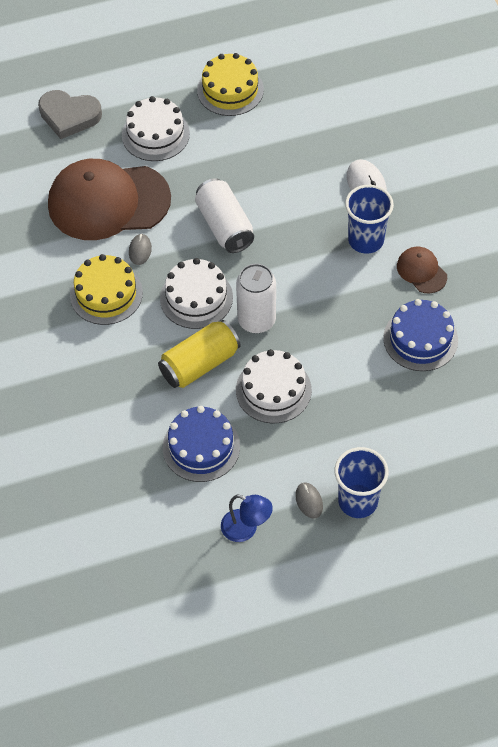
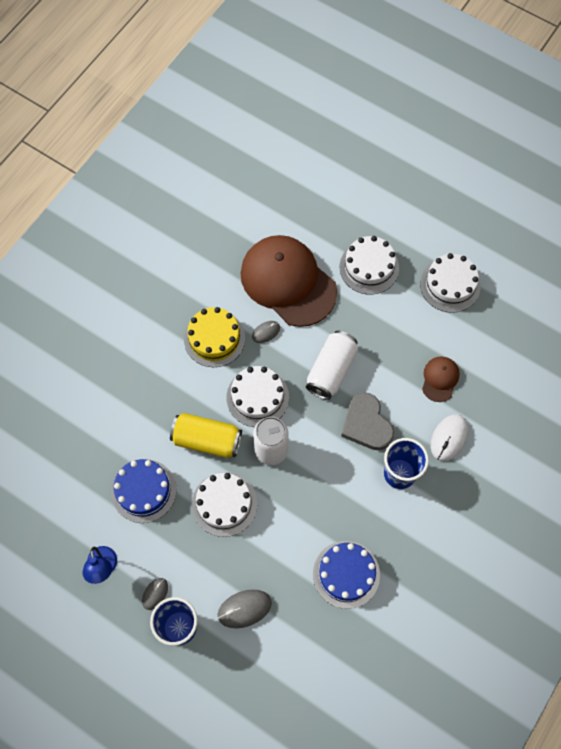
camera: 50 degrees right, 10 degrees up
grey heart [38,90,102,139] -> grey heart moved to [341,392,394,450]
yellow cake [197,53,264,116] -> white cake [420,253,480,313]
brown cap [397,247,447,293] -> brown cap moved to [422,356,460,402]
none -> grey mouse [218,590,272,628]

